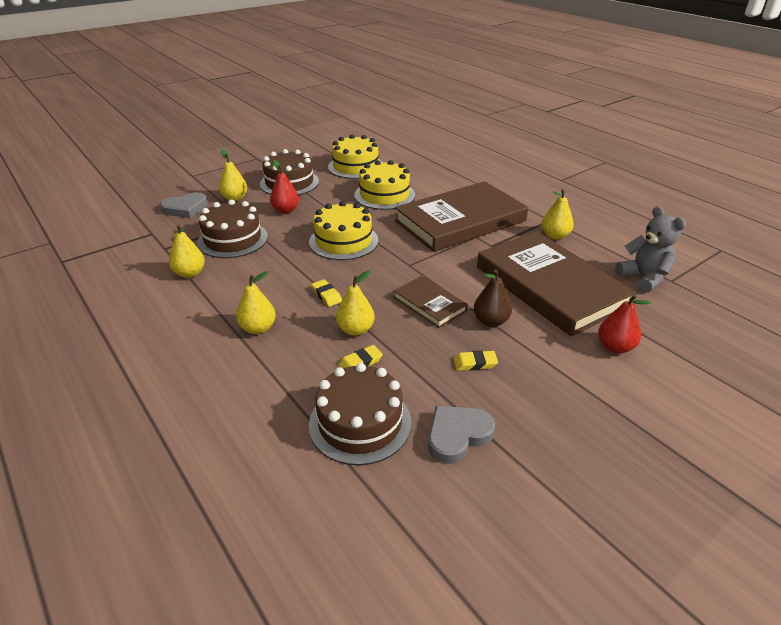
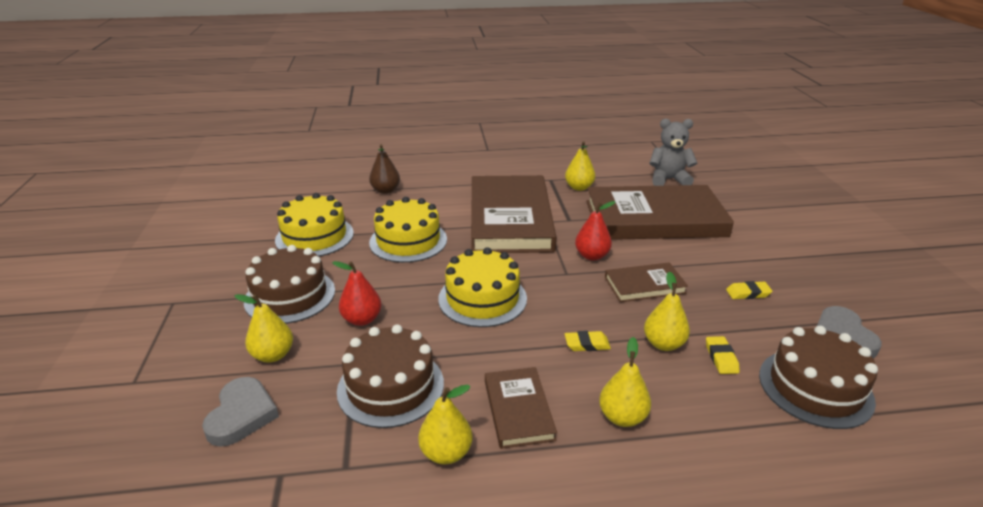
camera: 60 degrees left, 5 degrees down
yellow eraser [454,350,498,371] -> yellow eraser turned 60 degrees clockwise [726,281,772,299]
brown pear [474,269,512,327] -> brown pear moved to [369,144,400,194]
red pear [598,294,651,353] -> red pear moved to [575,201,615,261]
none -> brown book [485,367,557,449]

